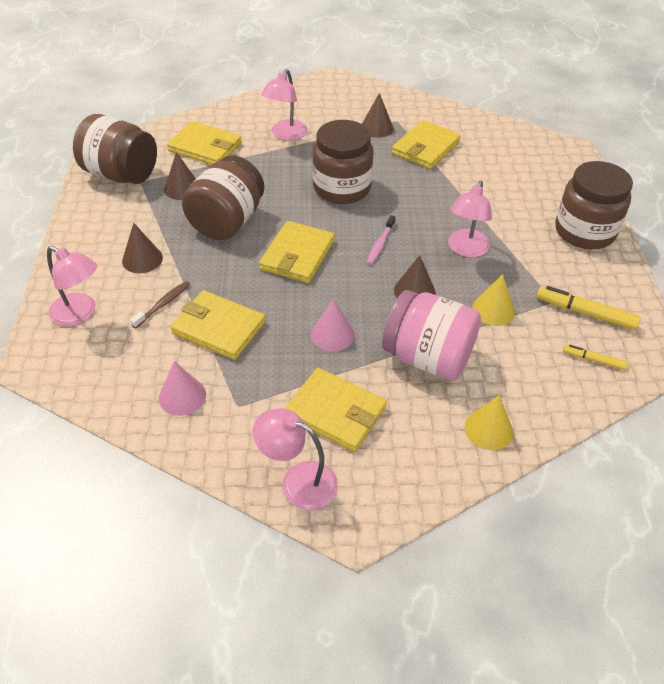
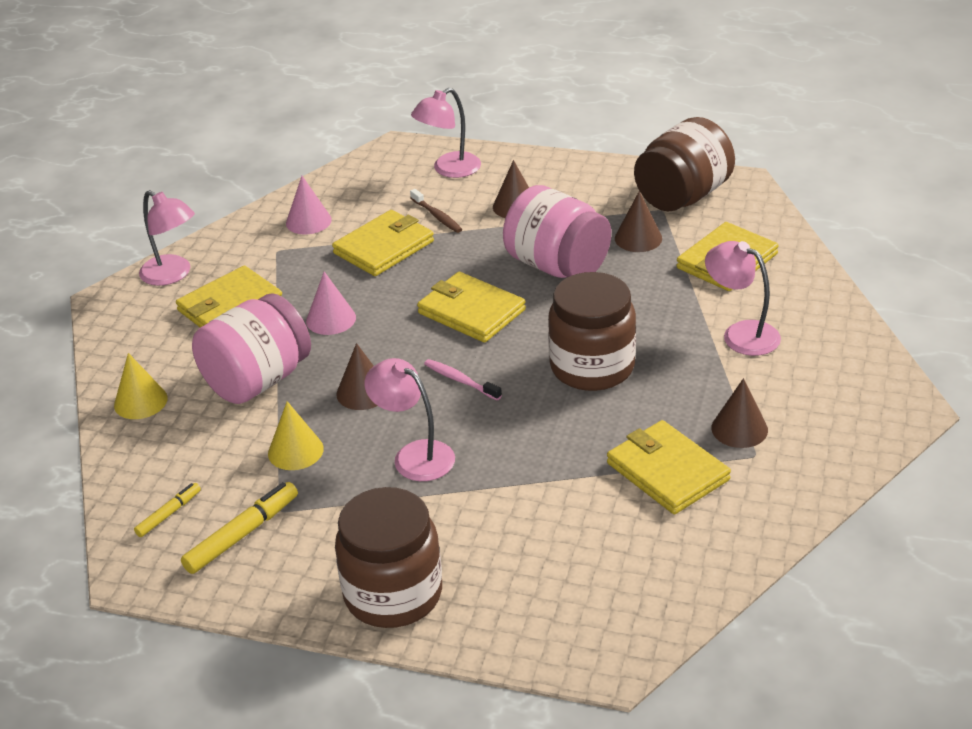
camera: 110 degrees right, 10 degrees down
brown jar [182,156,264,240] -> pink jar [503,185,611,278]
pink lamp [253,408,338,510] -> pink lamp turned 90 degrees clockwise [139,190,195,286]

